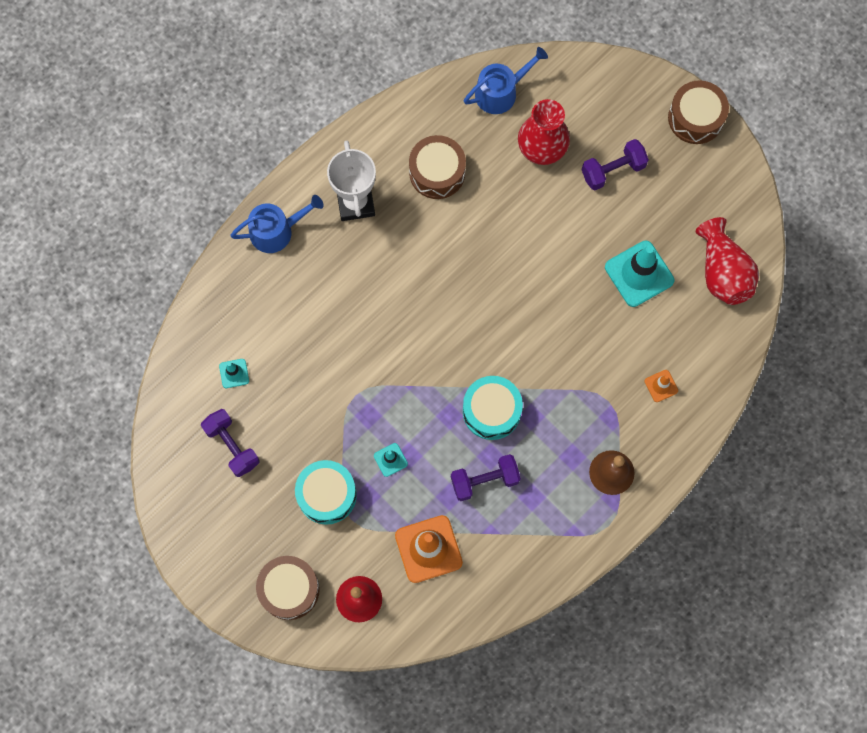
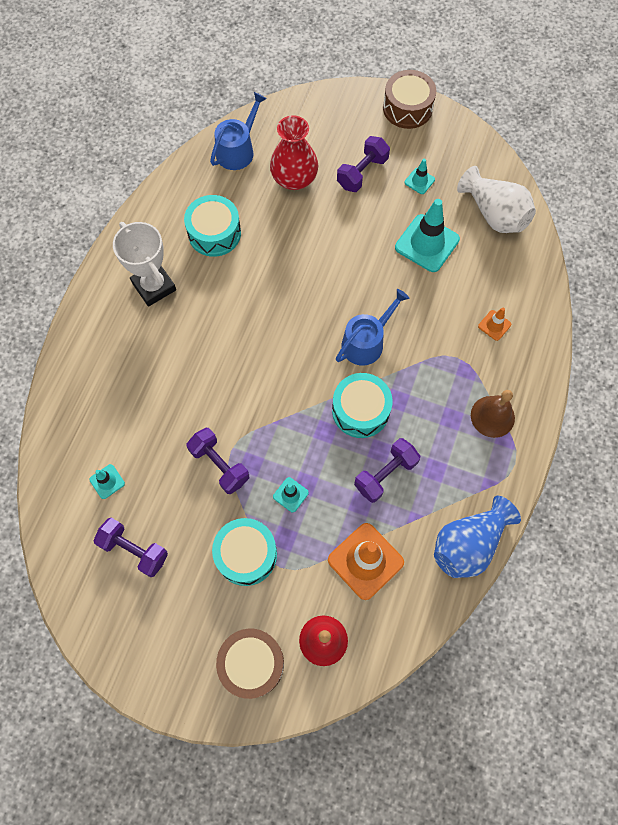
camera: 25 degrees left, 5 degrees down
blue watering can [230,195,323,253] -> blue watering can moved to [336,289,409,365]
brown drum [409,135,466,199] -> turquoise drum [184,195,241,257]
red vase [695,217,759,305] -> white vase [457,166,536,233]
none -> purple dumbbell [186,428,249,494]
none -> turquoise traffic cone [404,159,435,194]
none -> blue vase [434,496,521,578]

